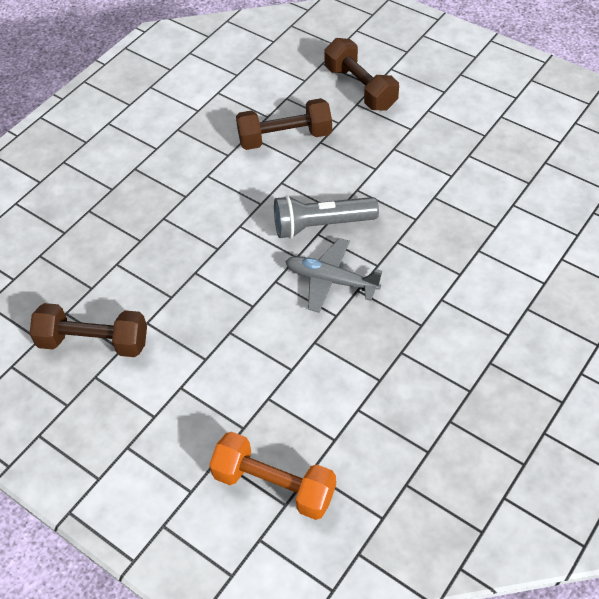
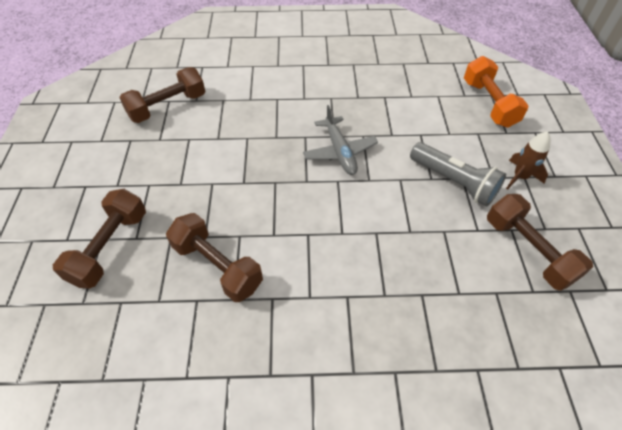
camera: 130 degrees left, 0 degrees up
grey flashlight [274,195,379,239] -> grey flashlight moved to [410,142,506,207]
none -> brown dumbbell [119,67,205,123]
none -> brown rocket [506,131,551,190]

